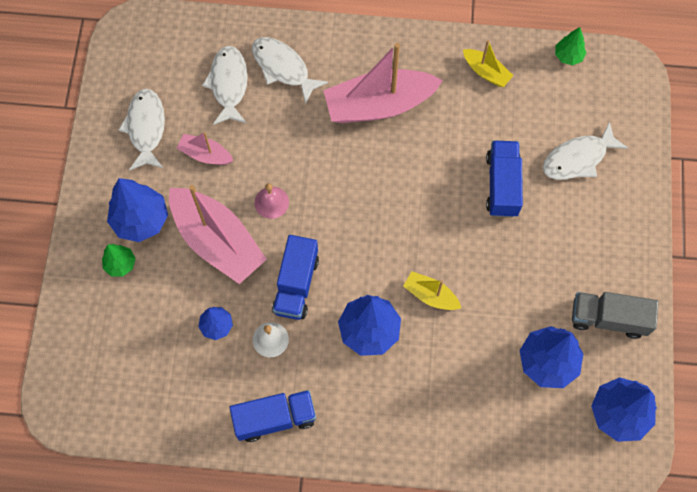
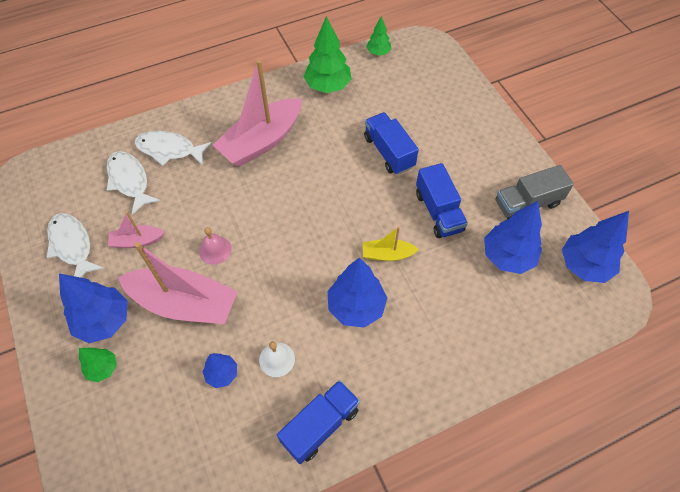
camera: 30 degrees left, 10 degrees down
blue truck [272,235,319,320] -> blue truck moved to [416,163,468,238]
yellow boat [463,40,514,87] -> green tree [304,16,351,93]
white fish [543,121,628,180] -> none

